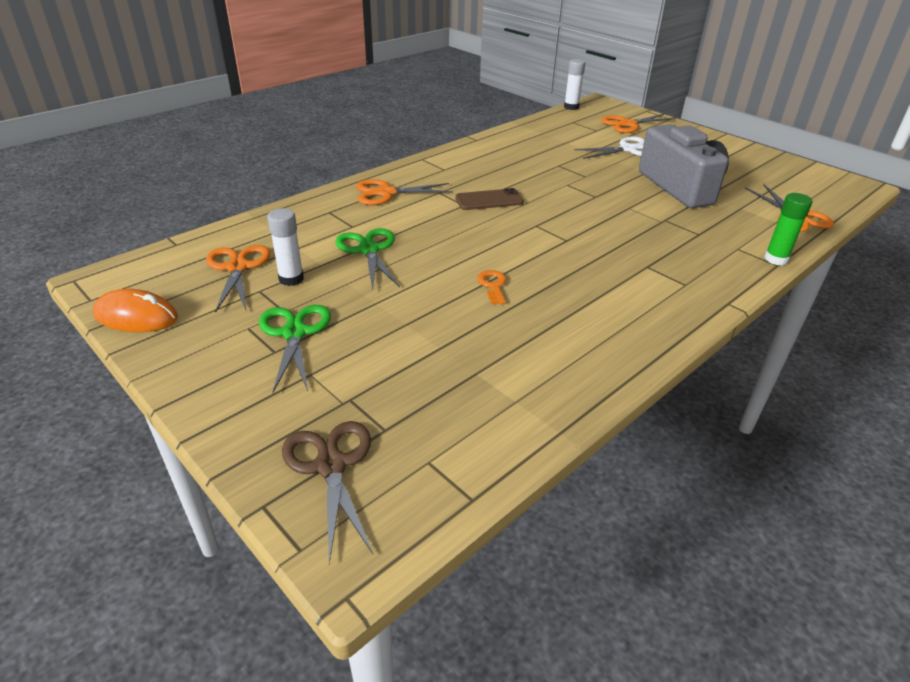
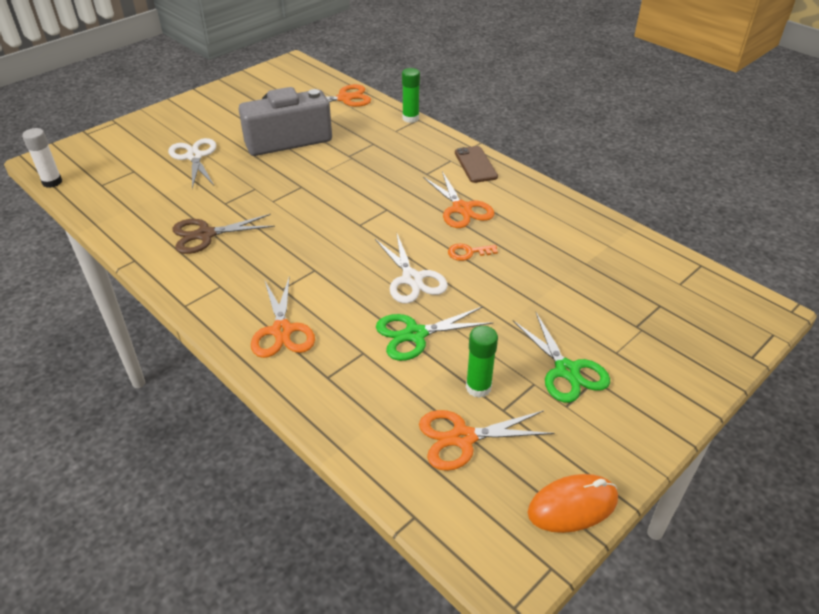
camera: 90 degrees left, 5 degrees up
orange mouse [93,289,178,332] -> orange mouse turned 60 degrees clockwise [528,474,618,533]
green scissors [259,305,331,392] -> green scissors turned 105 degrees counterclockwise [513,313,610,403]
white glue stick [267,208,304,286] -> green glue stick [466,326,498,398]
brown scissors [282,421,373,564] -> brown scissors moved to [172,214,275,254]
brown phone [455,188,524,210] -> brown phone moved to [455,146,498,183]
orange scissors [601,113,676,133] -> orange scissors moved to [423,171,495,228]
none -> white scissors [375,234,448,304]

